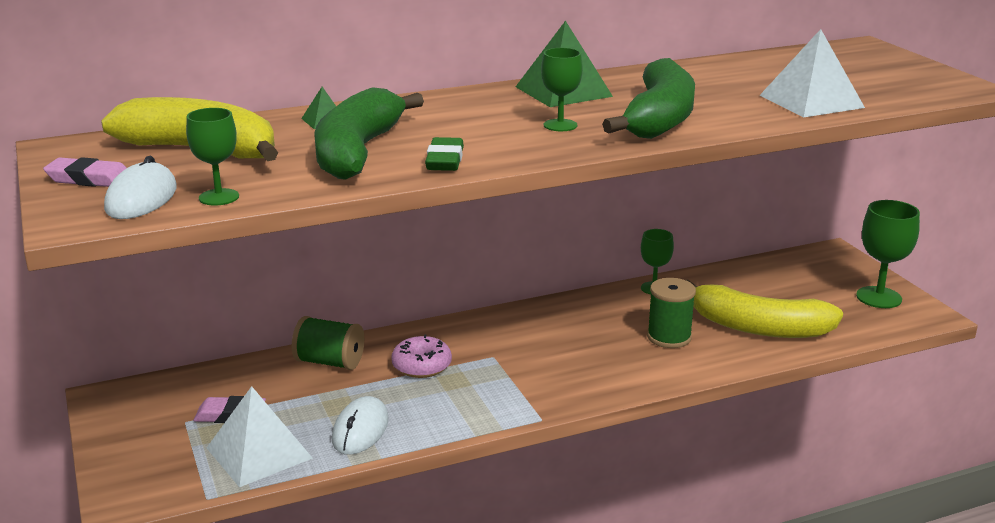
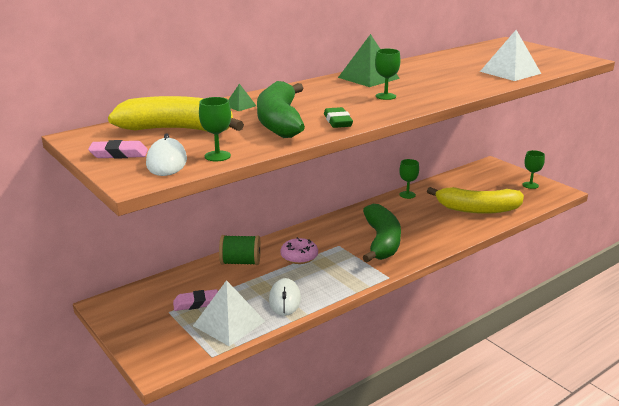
camera: 15 degrees left, 0 degrees up
green banana [602,58,695,139] -> green banana moved to [363,204,401,263]
green spool [647,278,696,348] -> none
green goblet [856,200,920,308] -> green goblet [523,150,545,189], size x0.62

